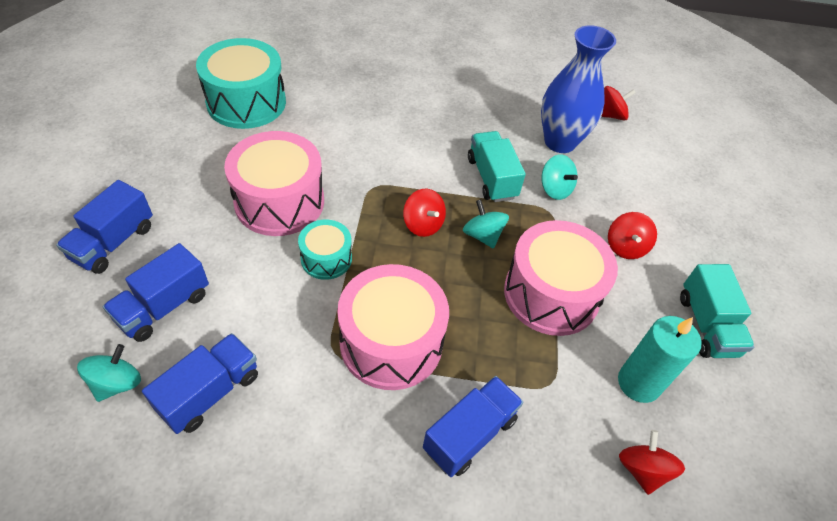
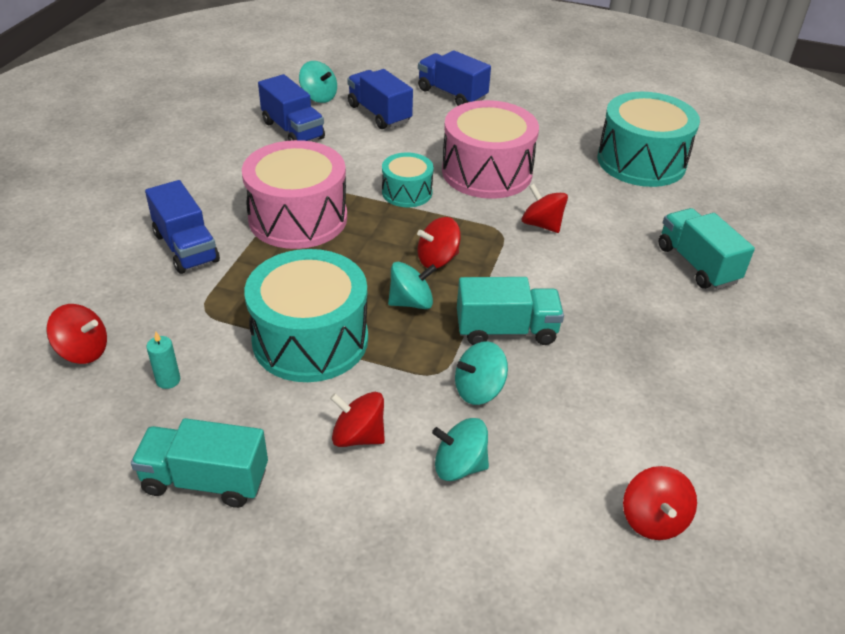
camera: 105 degrees right, 10 degrees down
pink drum [504,220,618,336] -> turquoise drum [244,249,368,382]
blue vase [541,25,616,153] -> none
turquoise candle [618,316,702,403] -> turquoise candle [146,332,180,389], size x0.47
none -> turquoise spinning top [432,418,489,481]
none -> red spinning top [522,184,568,233]
none -> turquoise truck [658,208,755,289]

